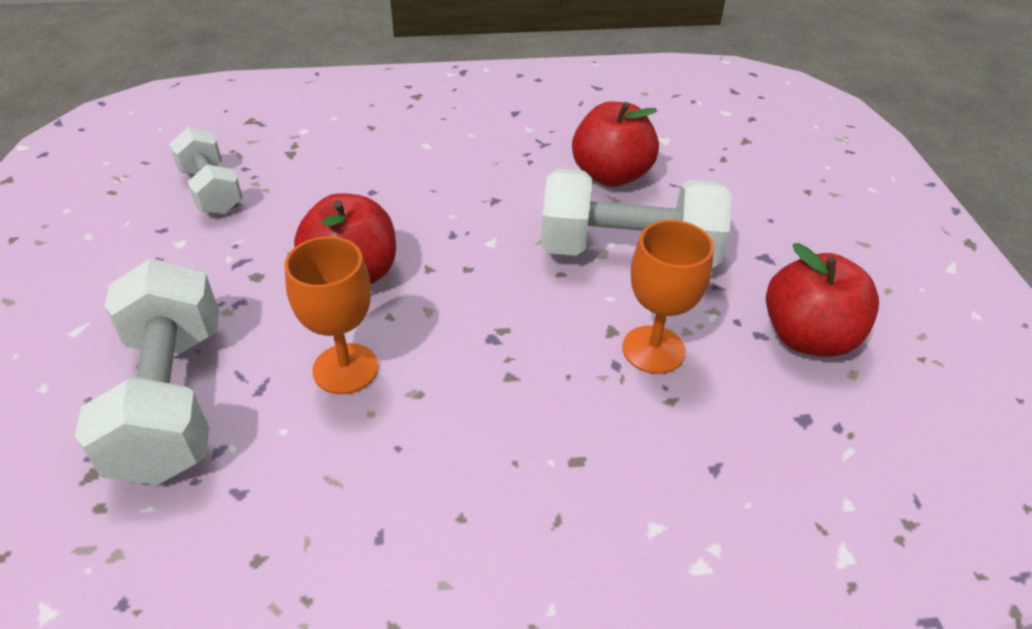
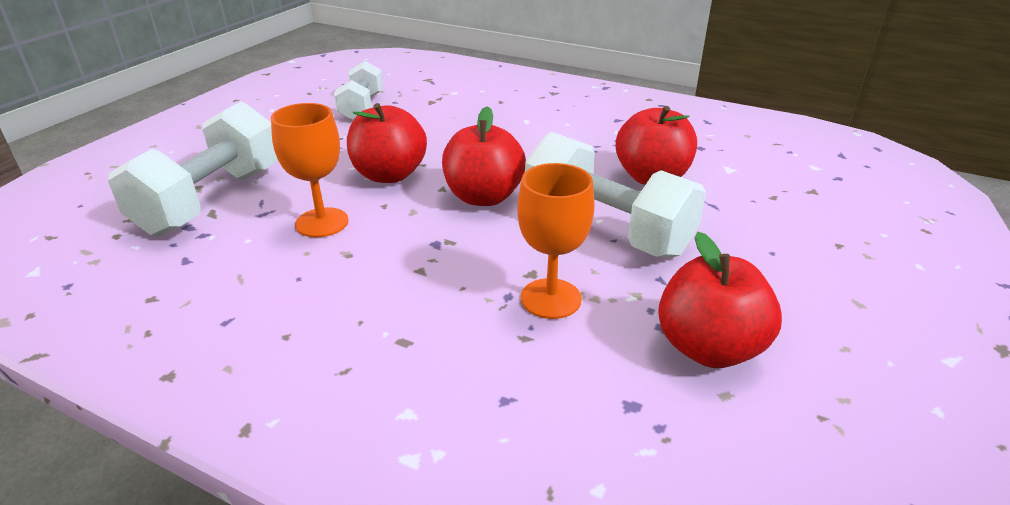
camera: 35 degrees right, 10 degrees down
none -> red apple [442,106,526,206]

